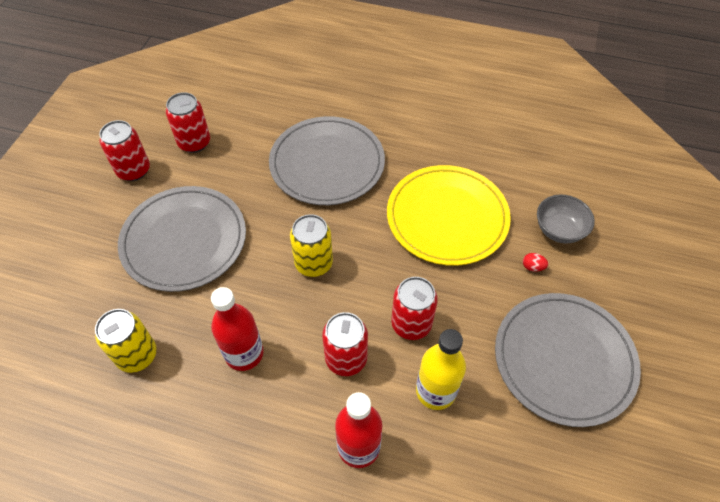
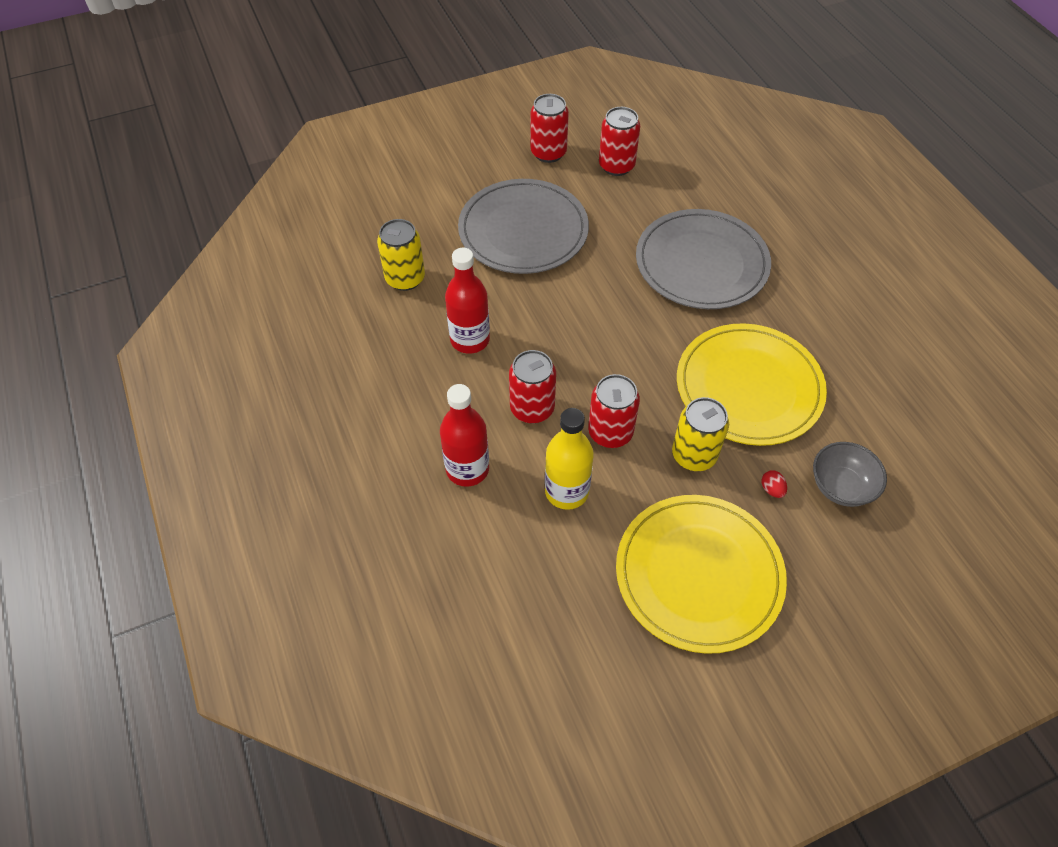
camera: 50 degrees right, 0 degrees up
yellow can [290,214,333,277] -> yellow can moved to [672,397,729,471]
grey plate [495,293,641,427] -> yellow plate [616,495,787,654]

